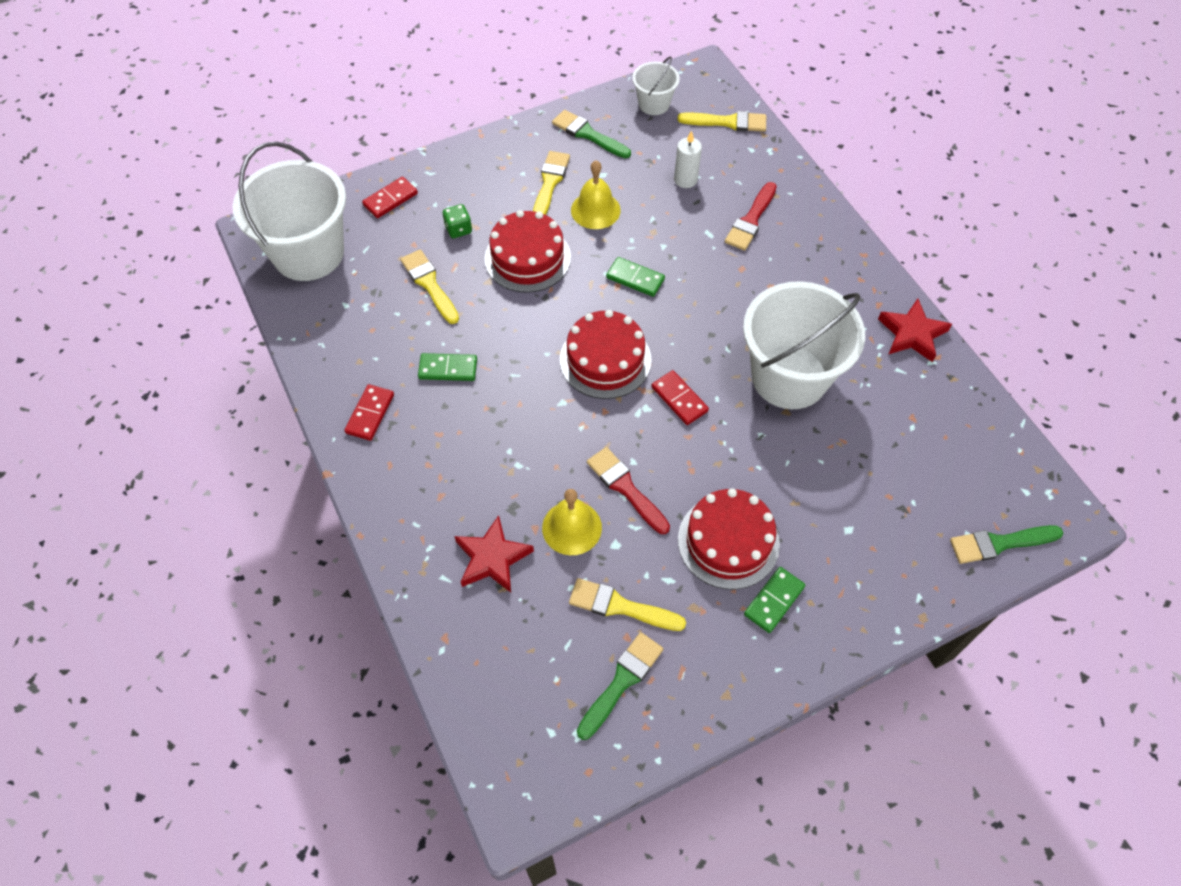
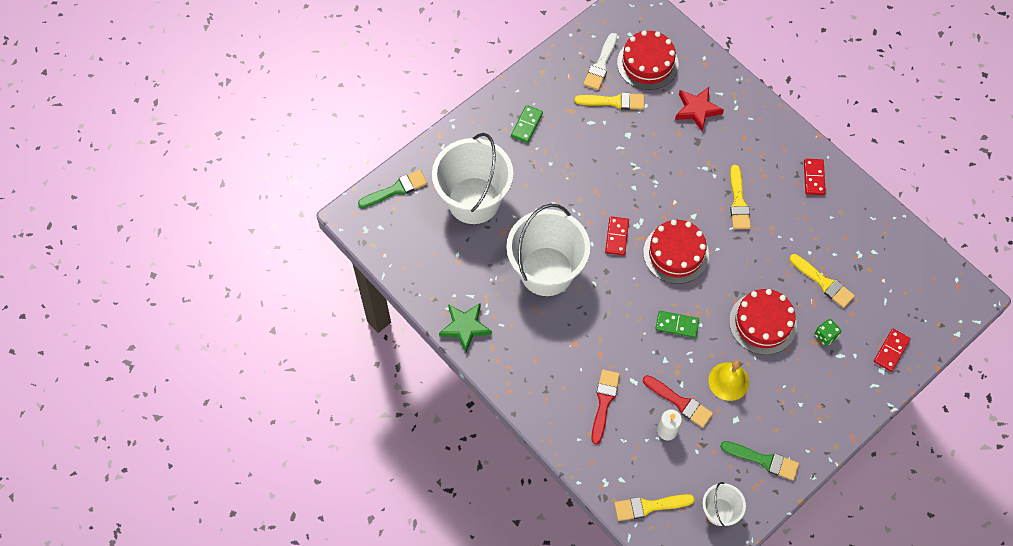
camera: 165 degrees right, 5 degrees up
white bucket [233,142,346,281] -> white bucket moved to [432,133,514,224]
green domino [418,353,477,381] -> none
yellow brush [533,151,570,215] -> yellow brush moved to [730,165,751,229]
yellow bell [542,489,602,555] -> none
green brush [577,632,663,740] -> white brush [583,33,617,90]
red brush [587,447,670,534] -> red brush moved to [643,375,713,428]
red domino [651,370,709,425] -> red domino turned 60 degrees clockwise [605,216,629,256]
red cake [678,488,780,589] -> red cake moved to [617,30,679,90]
red star [878,299,952,362] -> green star [439,303,492,352]

